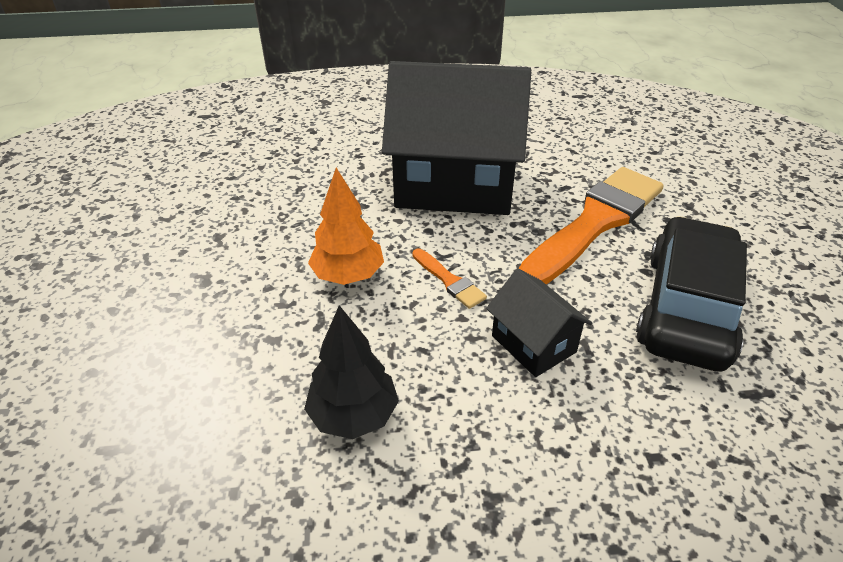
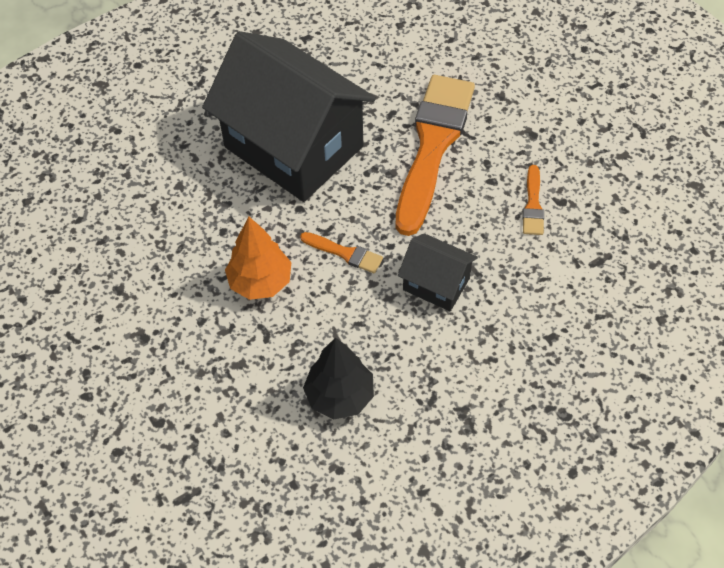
camera: 25 degrees left, 15 degrees up
black house [382,61,531,215] -> black house turned 60 degrees clockwise [202,31,376,202]
black car [636,216,747,372] -> orange brush [522,165,544,235]

